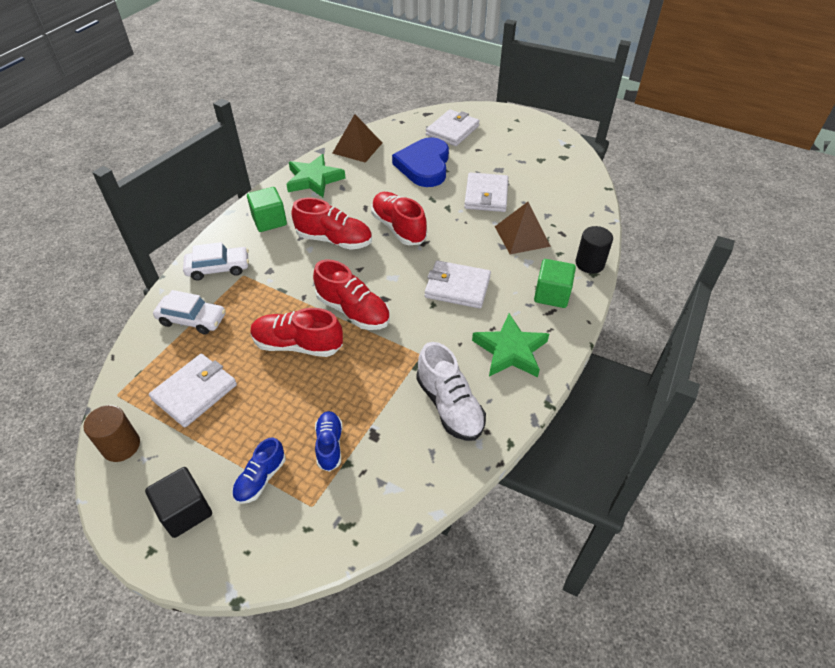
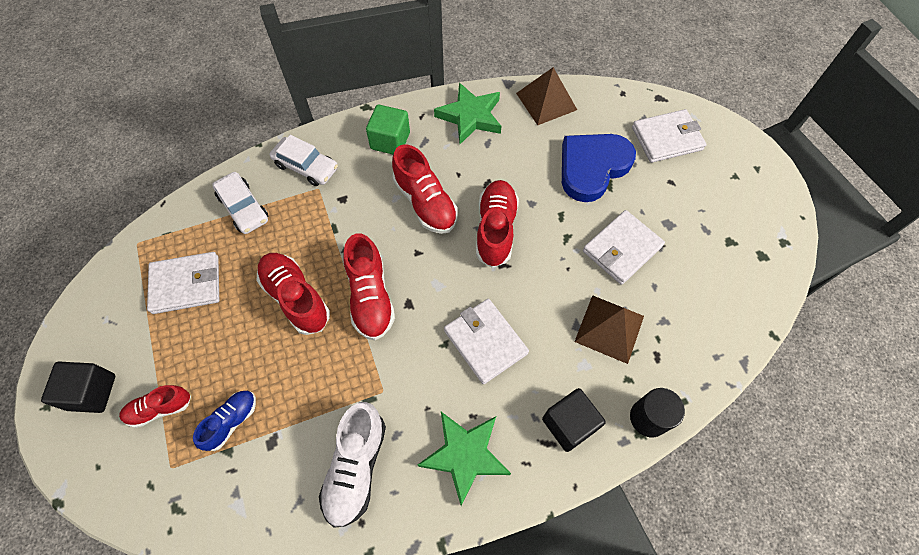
camera: 40 degrees right, 15 degrees up
brown cylinder [83,405,140,462] -> none
blue shoe [232,437,286,504] -> red shoe [119,385,191,428]
green cube [534,259,576,308] -> black cube [542,388,606,452]

